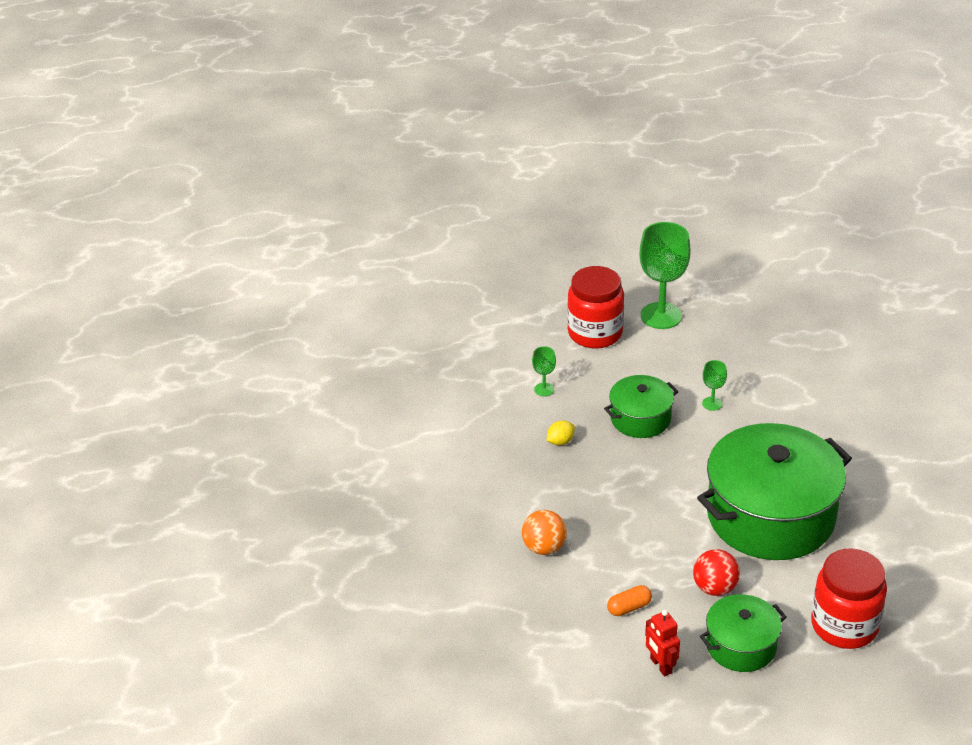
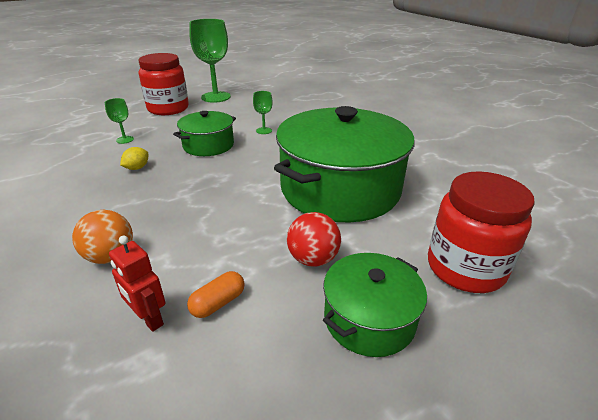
camera: 20 degrees left, 5 degrees down
red robot [645,610,680,676] -> red robot moved to [109,236,166,332]

